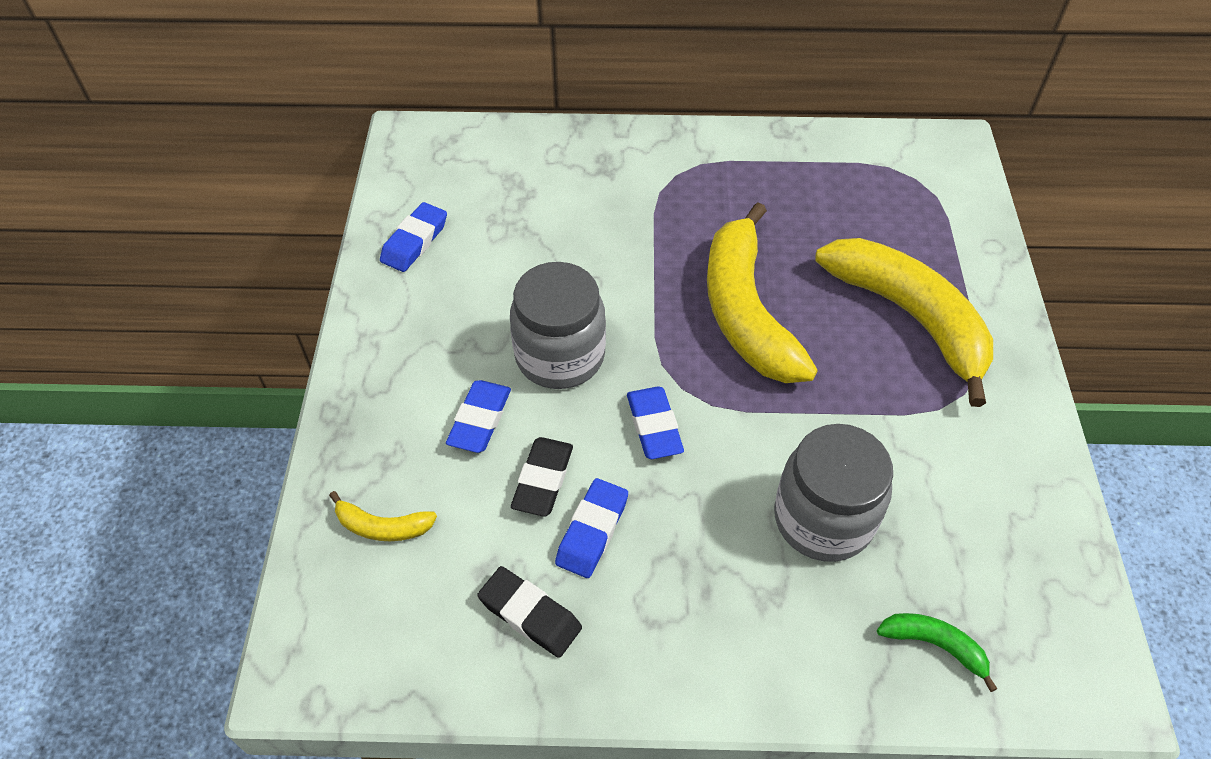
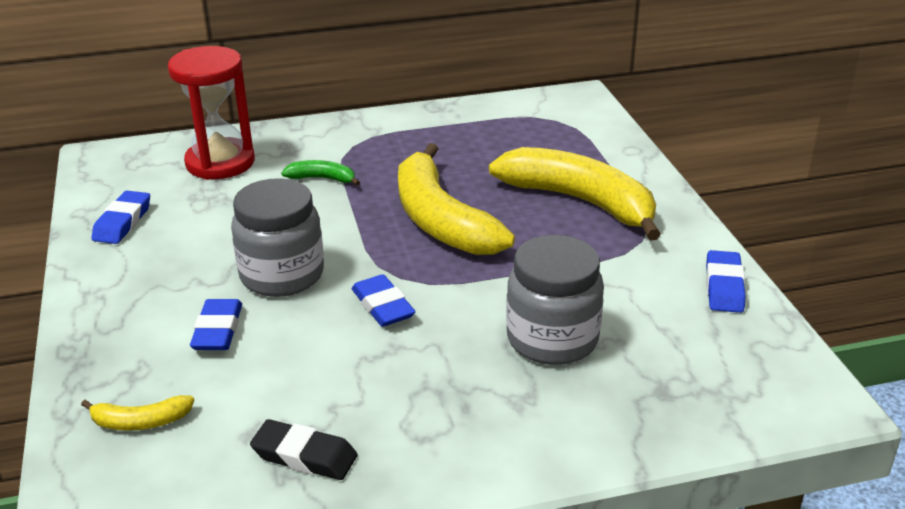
camera: 15 degrees left, 20 degrees down
black eraser [511,437,573,517] -> none
blue eraser [555,478,628,578] -> blue eraser moved to [706,250,746,313]
green banana [877,613,997,692] -> green banana moved to [281,160,360,186]
none -> red hourglass [168,46,255,180]

